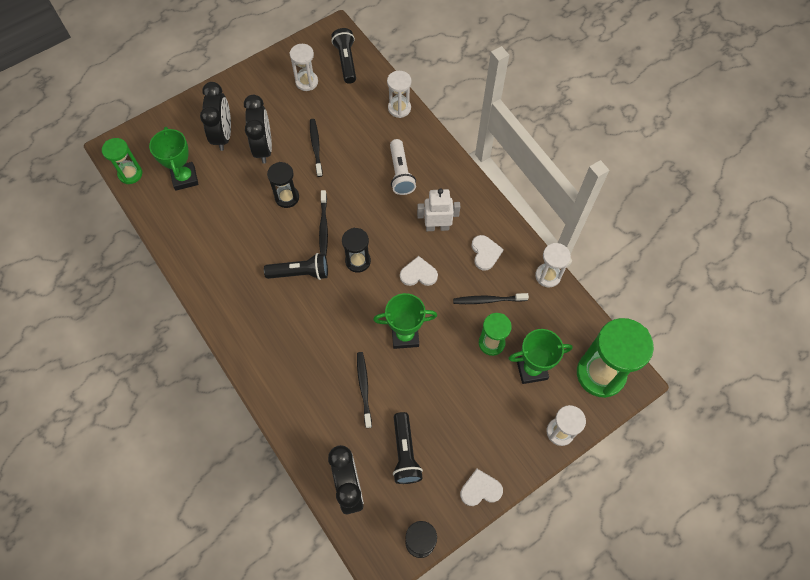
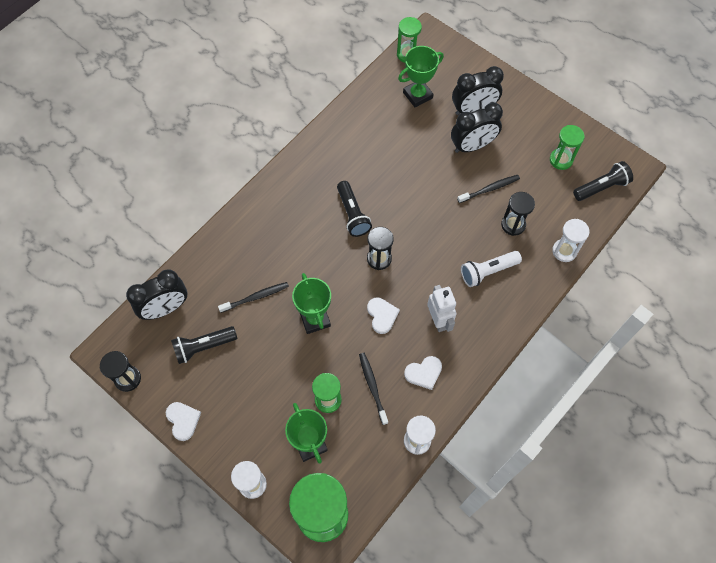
camera: 75 degrees right, 0 degrees up
black hourglass [267,162,299,208] -> black hourglass moved to [501,192,535,236]
white hourglass [290,44,318,91] -> green hourglass [550,125,585,170]
black toothbrush [319,190,328,255] -> none

